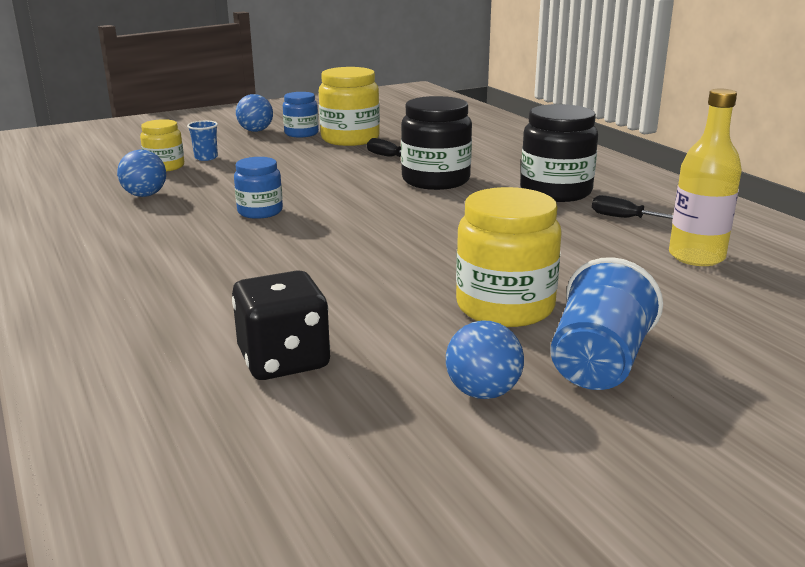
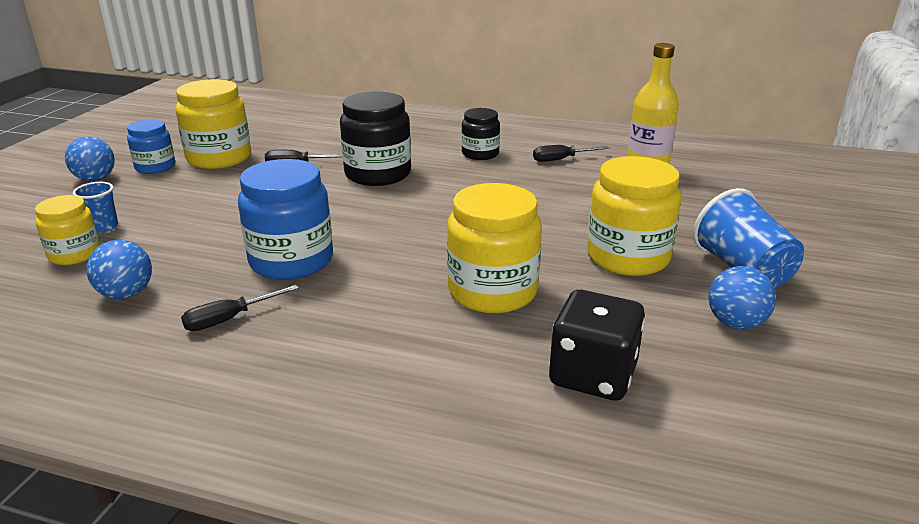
camera: 45 degrees left, 5 degrees up
blue jar [234,157,283,219] -> blue jar [238,159,333,280], size x1.67
black jar [521,104,598,202] -> black jar [462,108,500,160], size x0.60
none -> black screwdriver [181,285,299,331]
none -> yellow jar [447,183,542,313]

